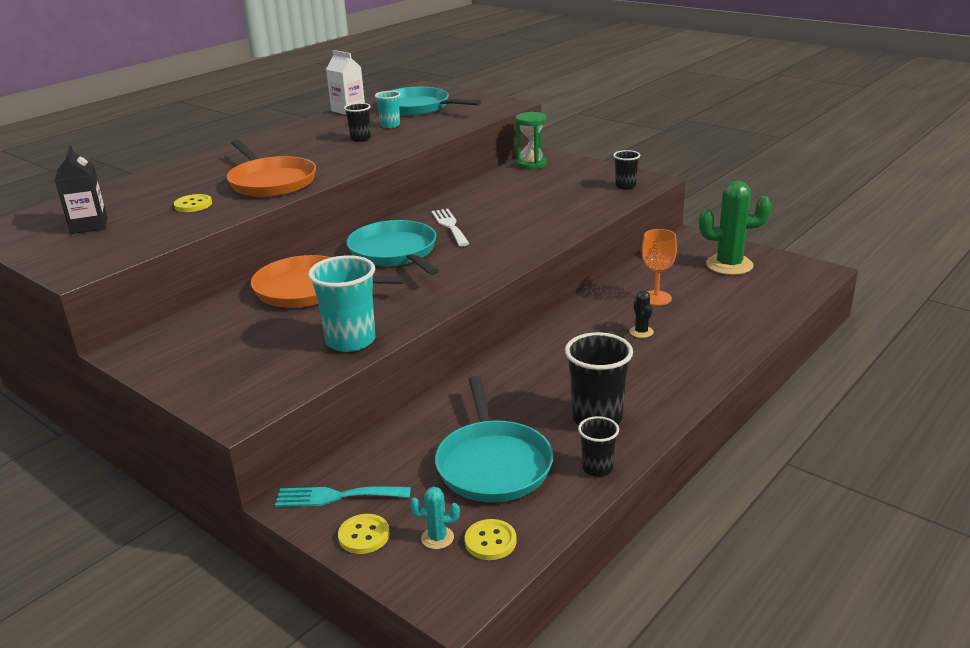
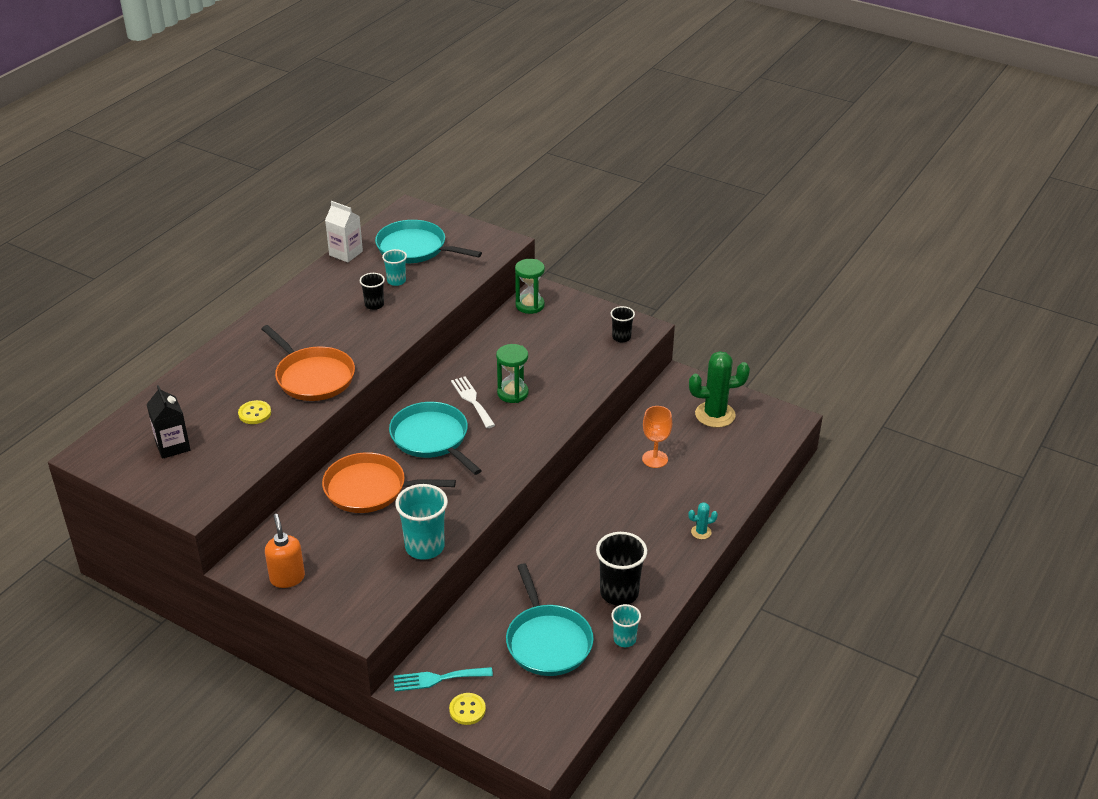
camera: 10 degrees left, 10 degrees up
turquoise cactus [410,487,460,549] -> turquoise cactus moved to [688,502,718,539]
yellow button [465,519,517,560] -> none
black cup [578,416,619,477] -> turquoise cup [611,604,641,647]
black cactus [629,291,654,338] -> none
none -> orange soap dispenser [265,514,305,588]
none -> green hourglass [496,344,529,403]

